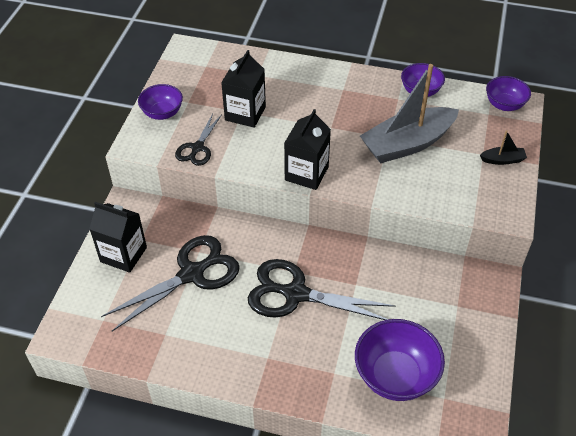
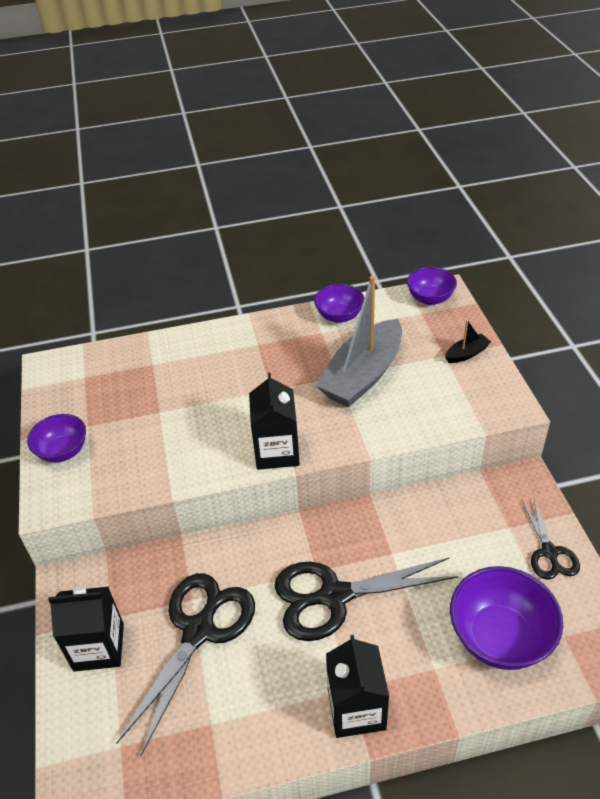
camera: 25 degrees left, 5 degrees down
black scissors [175,114,222,166] -> black scissors moved to [521,498,580,580]
black carton [221,50,266,128] -> black carton moved to [326,635,389,738]

